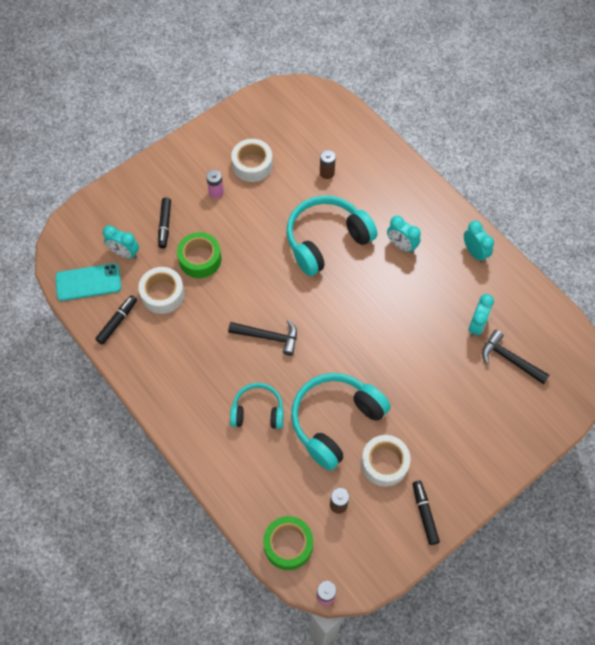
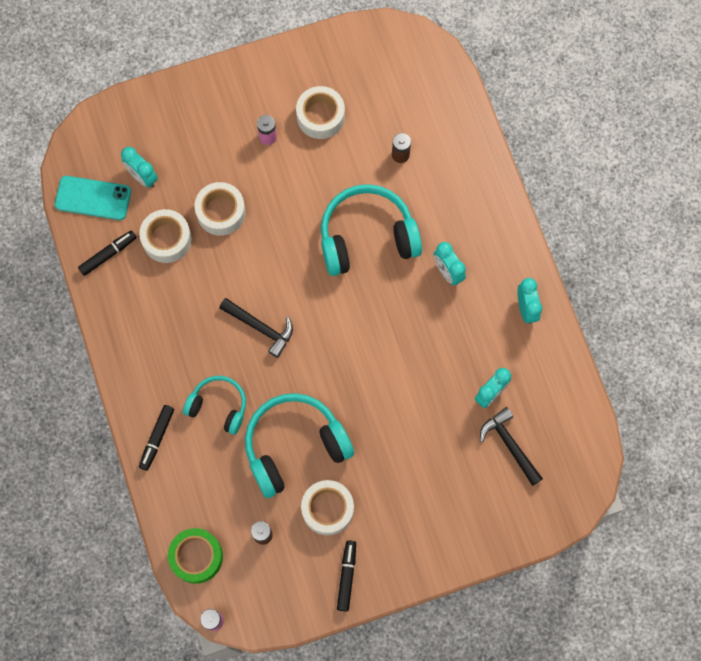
camera: 20 degrees right, 10 degrees up
black marker [158,198,171,249] -> black marker moved to [139,405,174,471]
green tape [177,232,221,278] -> white tape [195,182,246,236]

